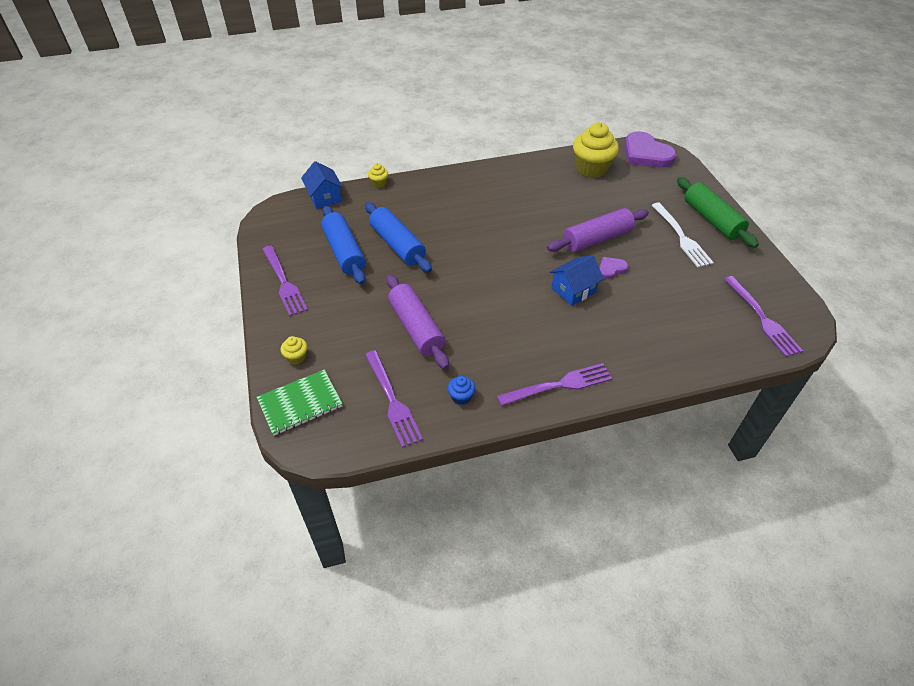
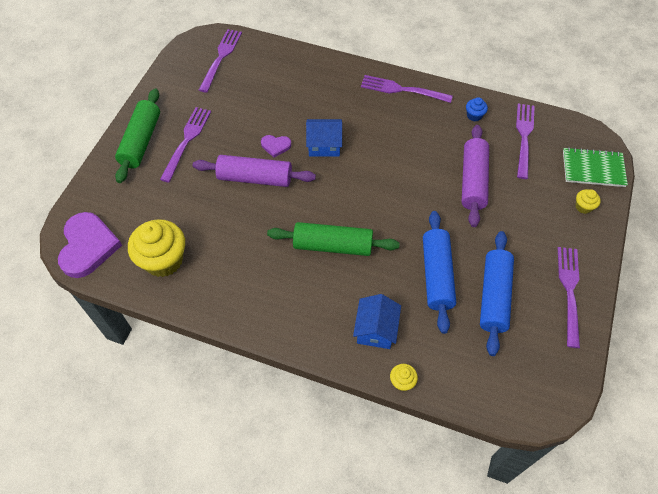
camera: 145 degrees left, 10 degrees up
blue house [301,161,343,209] -> blue house moved to [353,294,401,349]
white fork [651,203,714,268] -> purple fork [160,107,211,182]
none -> green rolling pin [267,222,400,256]

